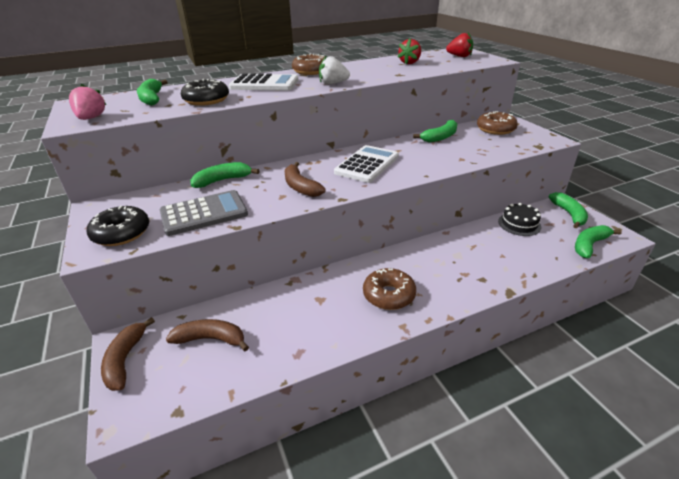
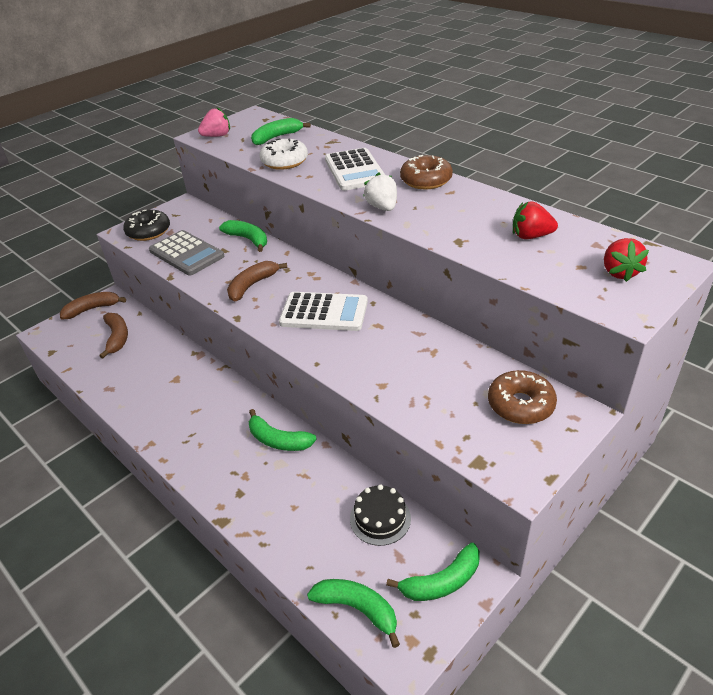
camera: 70 degrees right, 5 degrees up
black donut [181,79,229,106] -> white donut [260,138,308,170]
brown donut [363,268,416,310] -> none
green banana [413,120,457,143] -> green banana moved to [248,409,317,451]

